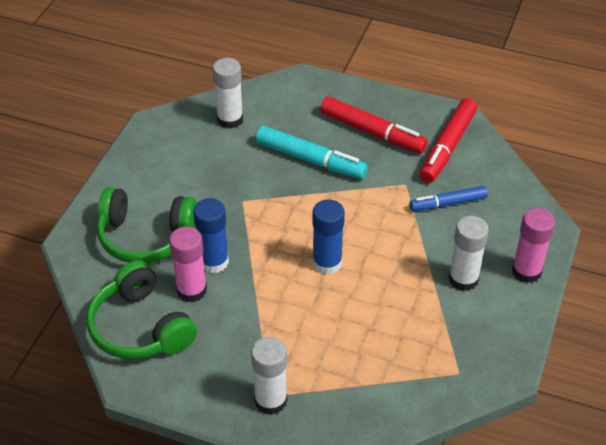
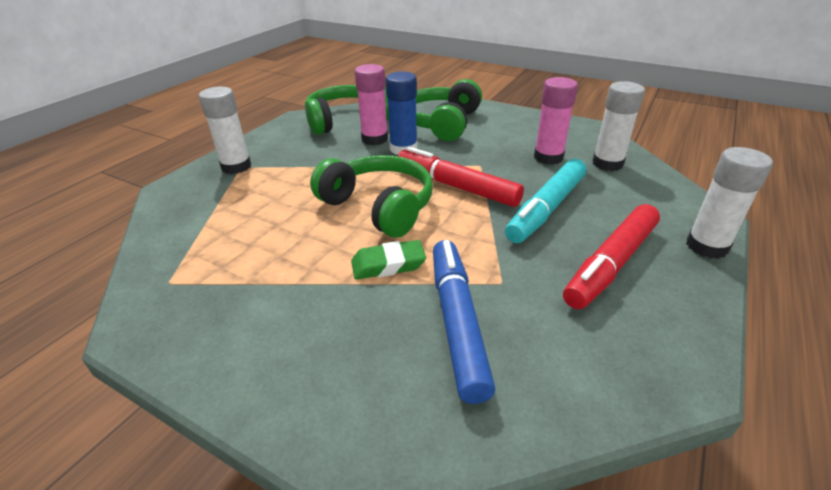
camera: 100 degrees right, 10 degrees down
blue glue stick [312,199,345,275] -> green headphones [310,155,433,238]
blue marker [409,186,488,211] -> blue marker [433,240,495,404], size x1.54
red marker [420,98,477,183] -> red marker moved to [398,147,524,207]
white glue stick [449,216,489,291] -> white glue stick moved to [686,147,773,259]
pink glue stick [512,208,555,283] -> pink glue stick moved to [534,77,578,165]
none -> green eraser [351,240,426,280]

